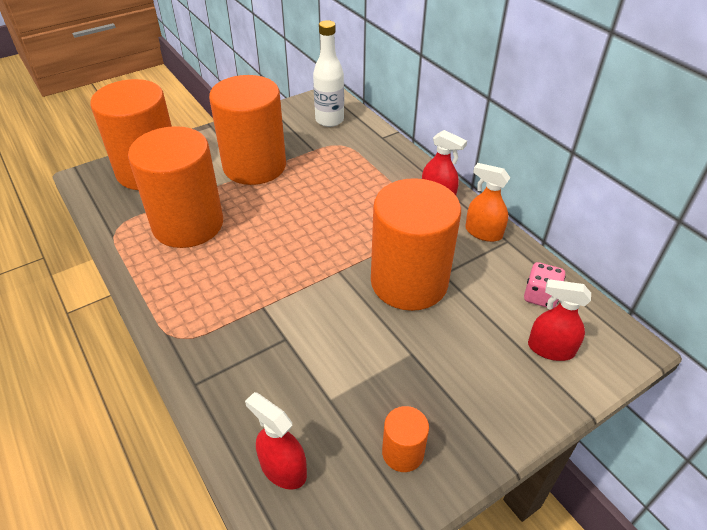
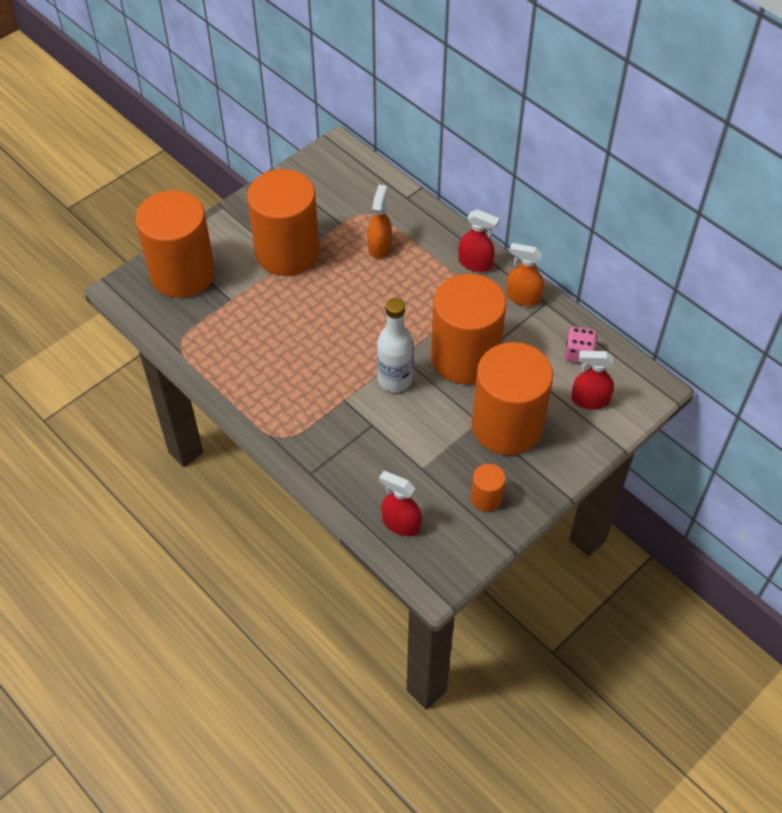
camera: 10 degrees left, 10 degrees up
orange cylinder [128,126,223,248] -> orange cylinder moved to [472,342,553,455]
white bottle [313,20,344,127] -> white bottle moved to [377,298,413,392]
none -> orange spray bottle [367,185,392,259]

